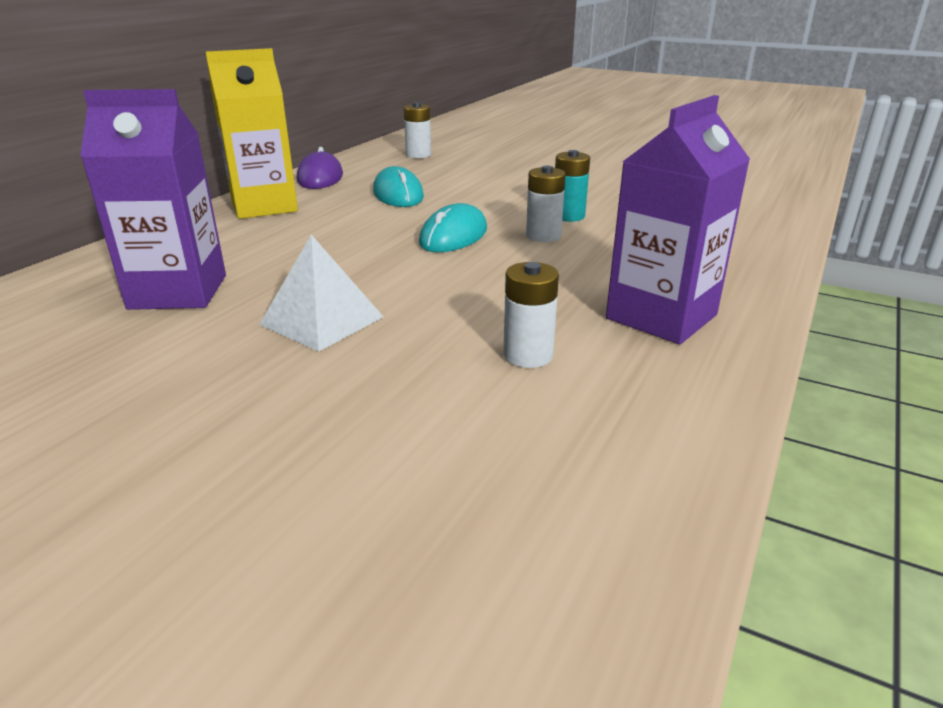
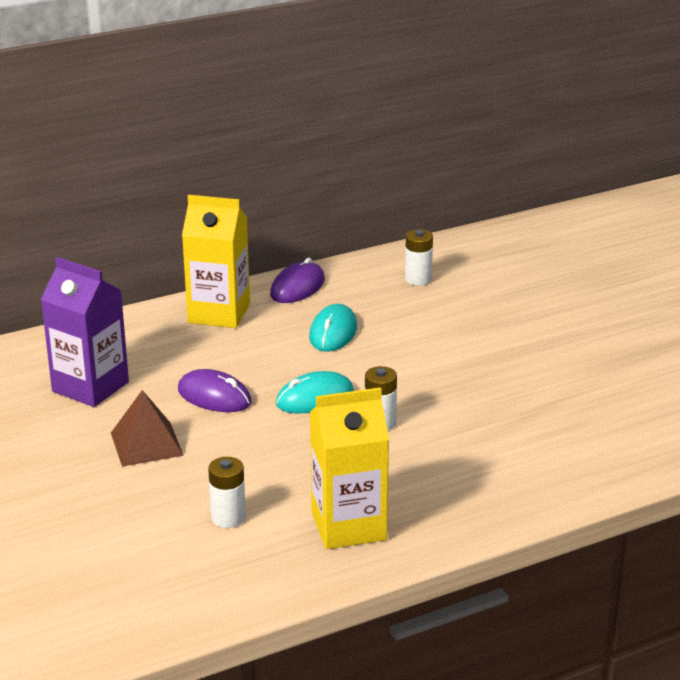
camera: 35 degrees right, 0 degrees up
white pyramid [259,235,384,352] -> brown pyramid [111,390,184,467]
turquoise battery [555,150,590,222] -> none
purple carton [606,95,750,344] -> yellow carton [310,387,389,549]
none -> purple mouse [178,369,252,412]

